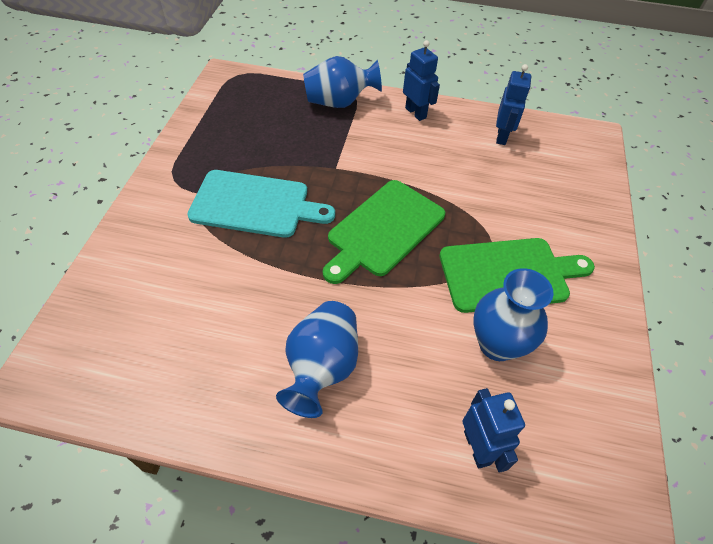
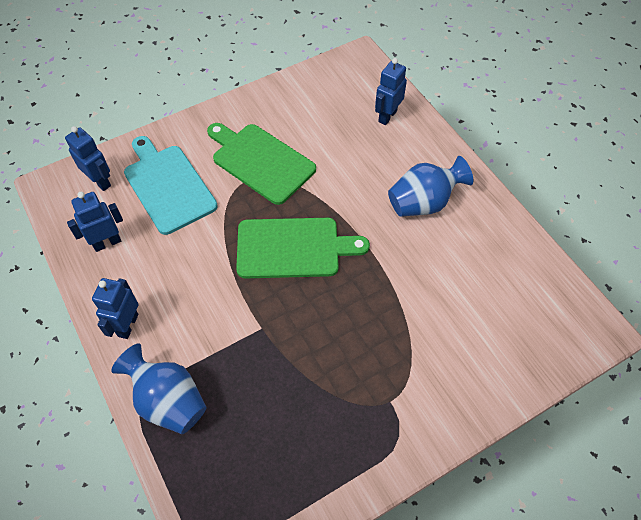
camera: 130 degrees left, 5 degrees up
turquoise cutting board [187,170,335,238] -> turquoise cutting board moved to [124,136,218,235]
blue vase [473,268,554,361] -> none
none -> blue robot [65,126,111,191]

